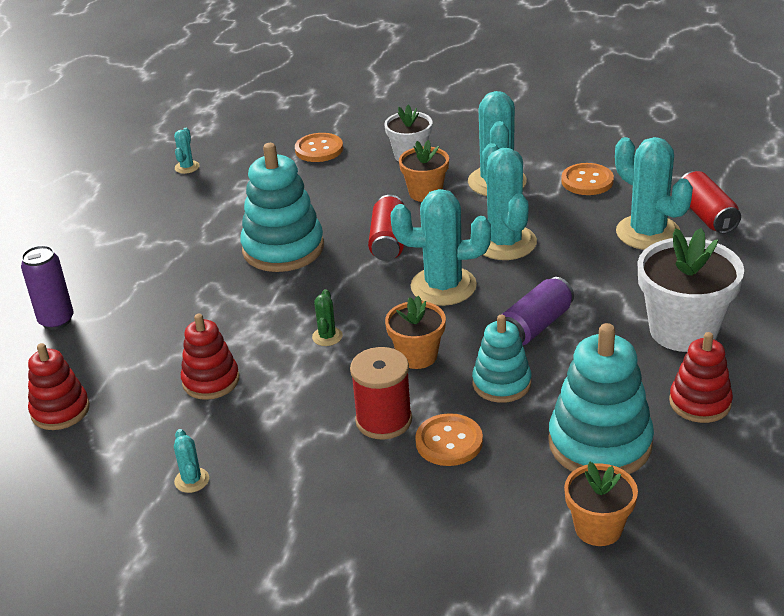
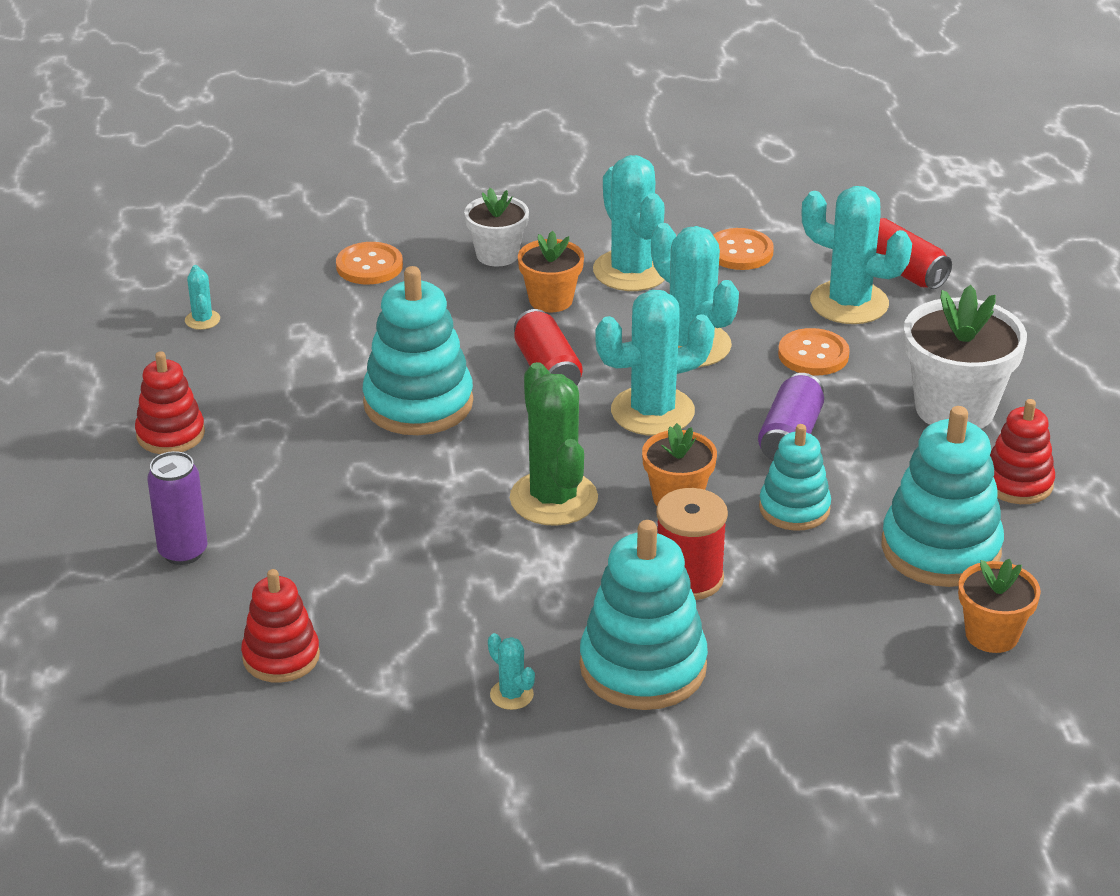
camera: 25 degrees left, 0 degrees up
red stacking toy [181,314,239,400] -> red stacking toy moved to [135,351,205,454]
green cactus [312,289,343,346] -> green cactus [510,362,598,526], size x2.25
orange button [415,413,483,466] -> orange button moved to [778,328,850,375]
none -> turquoise stacking toy [580,520,708,710]

